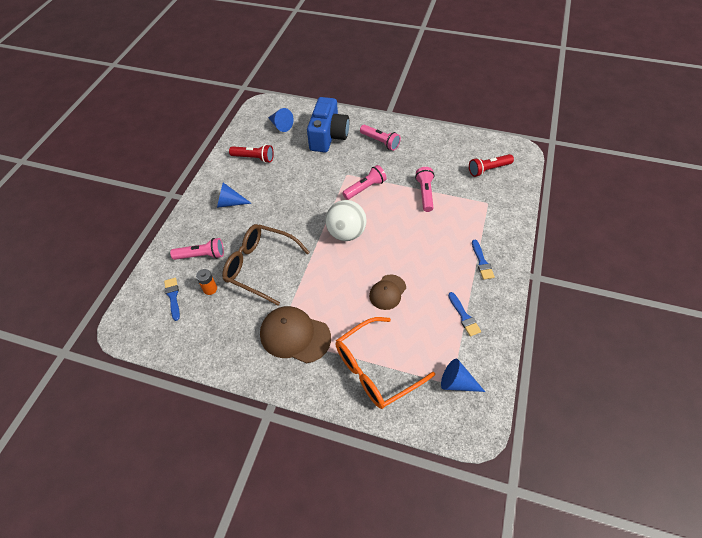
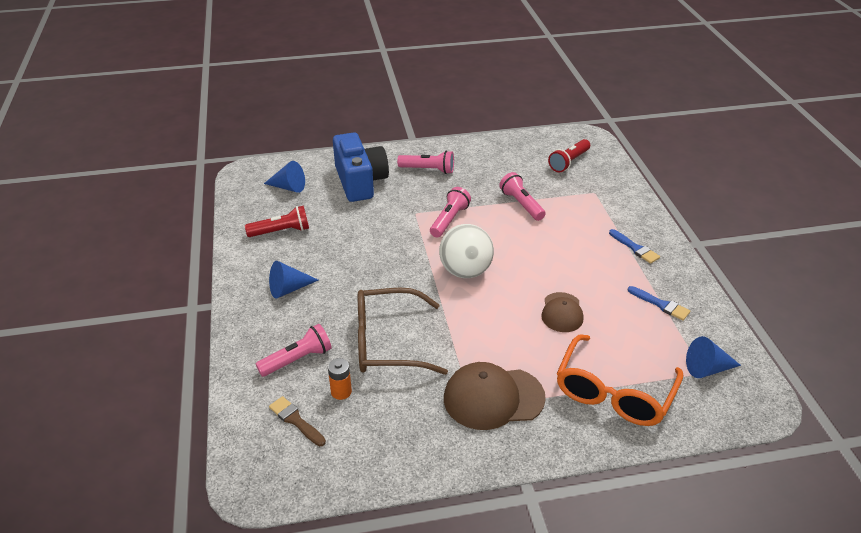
camera: 30 degrees left, 15 degrees down
blue brush [164,278,180,321] -> brown brush [269,396,326,446]

